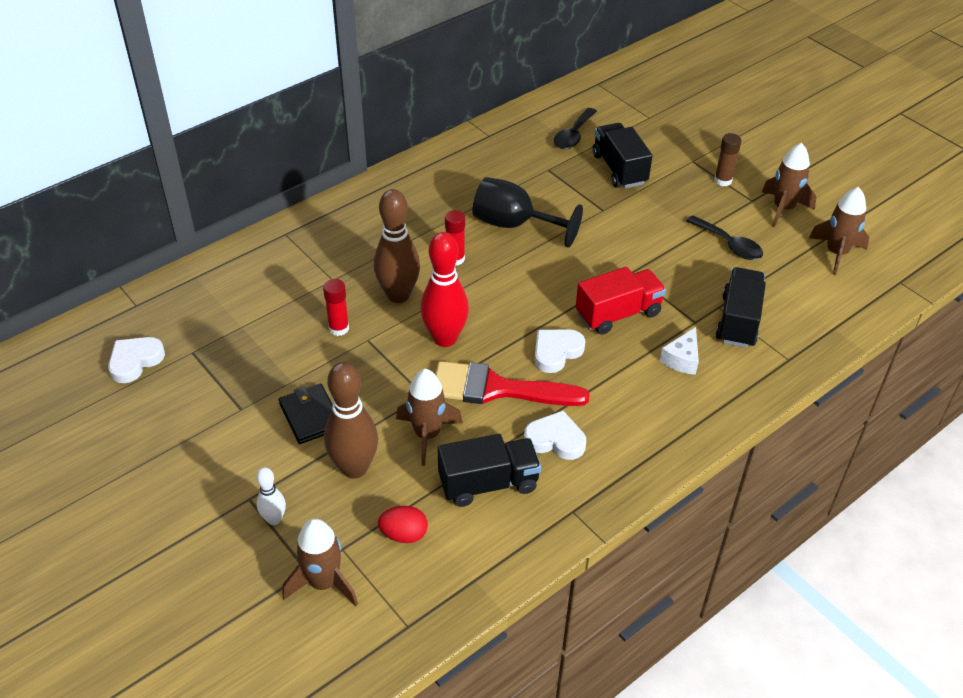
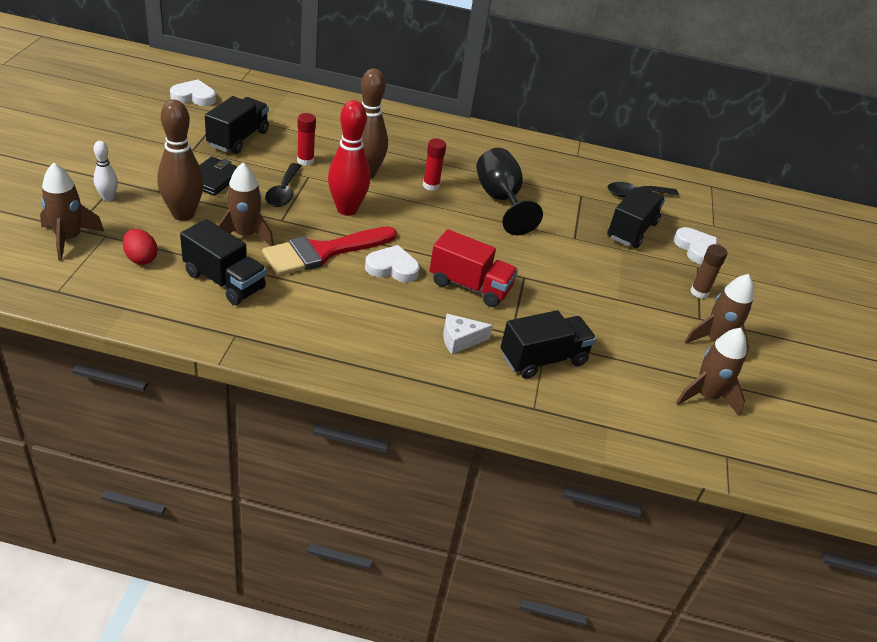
camera: 45 degrees right, 5 degrees down
red brush [435,361,590,406] -> red brush turned 90 degrees counterclockwise [262,226,397,276]
white heart [524,410,586,460] -> white heart moved to [674,227,717,264]
black spoon [687,215,763,260] -> black spoon moved to [265,163,301,207]
none -> black truck [205,96,269,154]

